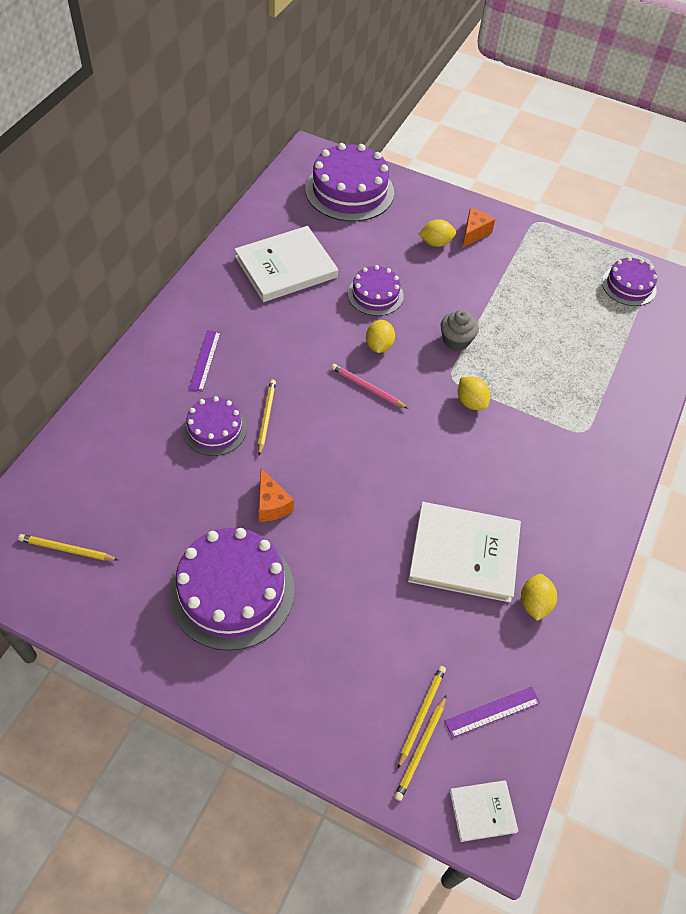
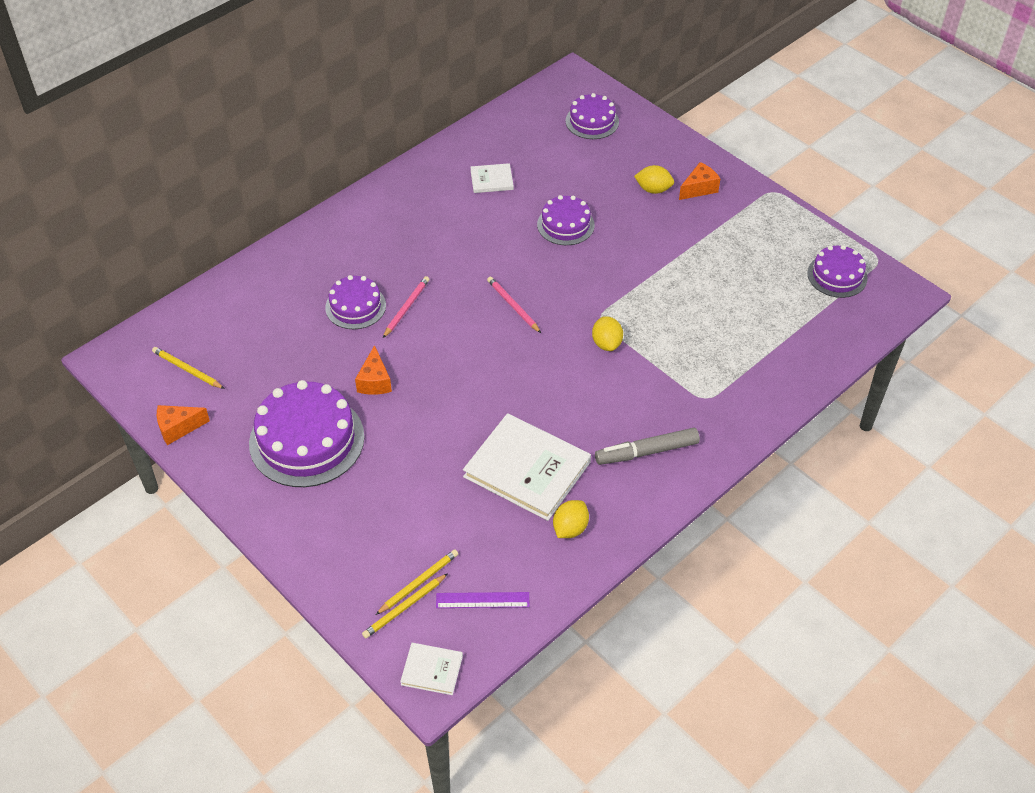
camera: 25 degrees right, 5 degrees down
purple ruler [189,330,221,392] -> none
white book [234,226,338,302] -> white book [470,163,514,193], size x0.48
yellow pencil [258,379,276,456] -> pink pencil [383,276,430,338]
purple cake [305,143,394,221] -> purple cake [566,93,619,139], size x0.57
yellow lemon [366,320,395,353] -> none
grey cupcake [441,310,479,351] -> none
none -> orange cheese [157,405,210,445]
none -> grey marker [595,428,700,465]

